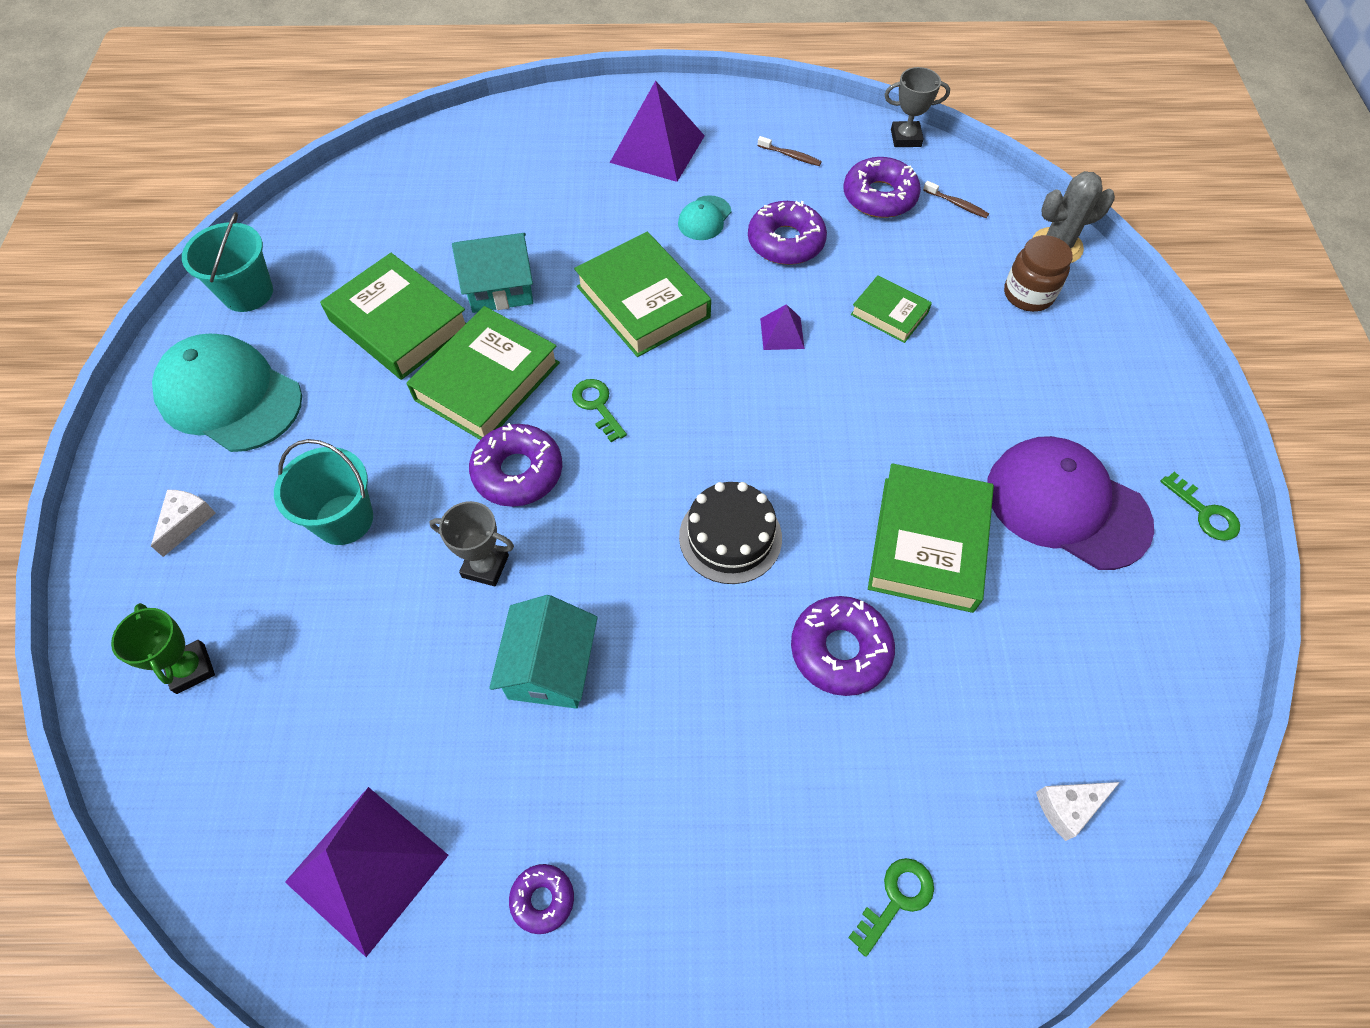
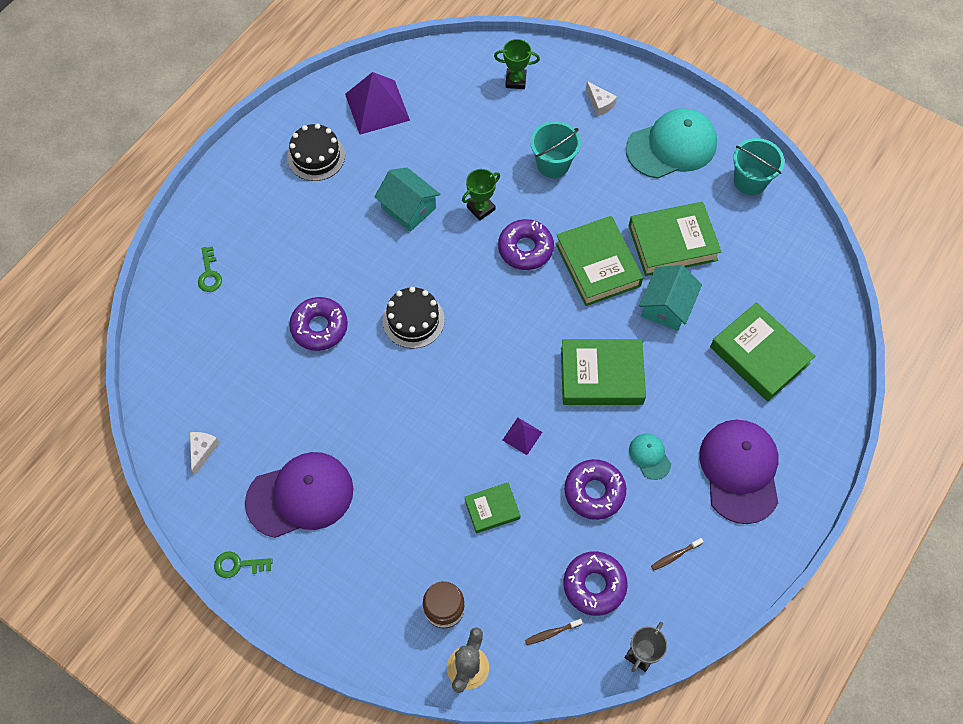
camera: 125 degrees right, 5 degrees up
grey trophy [429,501,514,587] -> green trophy [462,169,500,221]
purple donut [509,864,574,934] -> black cake [287,123,345,181]
green key [572,379,627,442] -> none
purple pyramid [610,81,705,182] -> purple cap [699,420,779,524]
green book [868,463,994,613] -> green book moved to [710,302,815,401]
white cheese [1036,782,1120,841] -> white cheese moved to [190,432,220,475]

